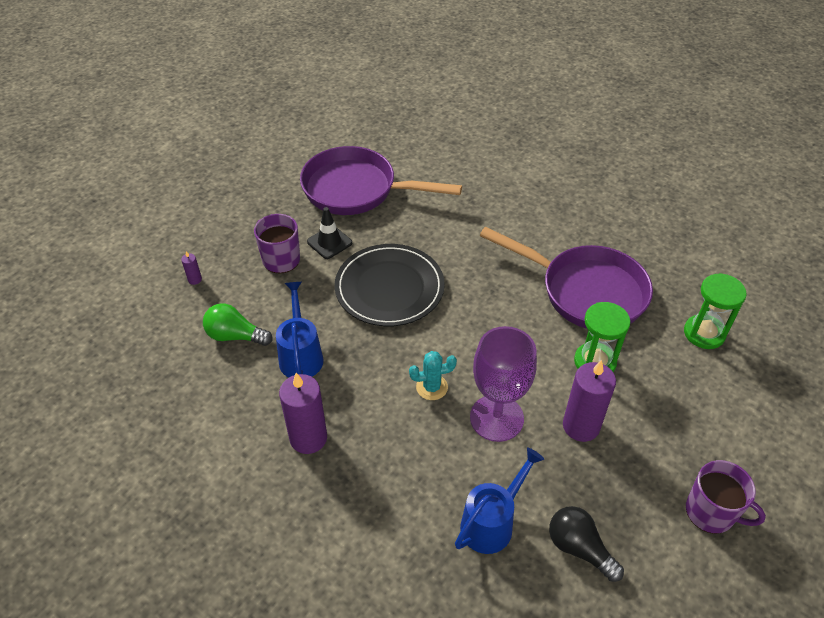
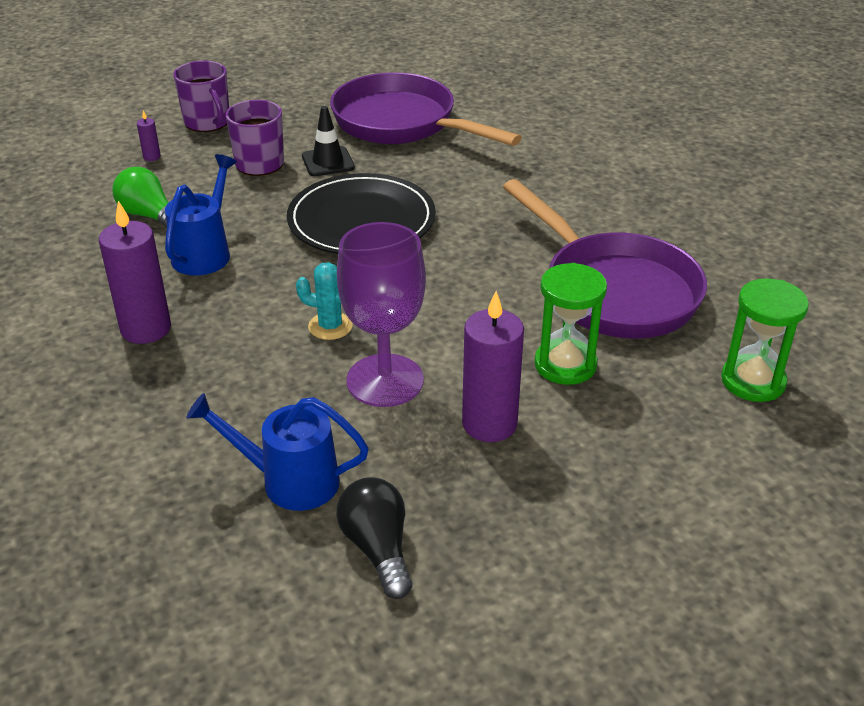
camera: 25 degrees right, 10 degrees down
blue watering can [455,447,544,554] -> blue watering can turned 150 degrees counterclockwise [186,393,369,511]
purple mug [686,460,766,534] -> purple mug moved to [173,61,229,132]

